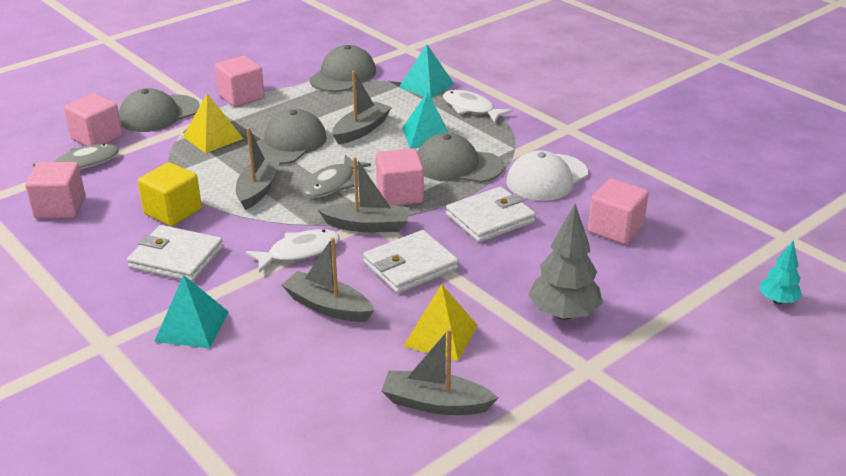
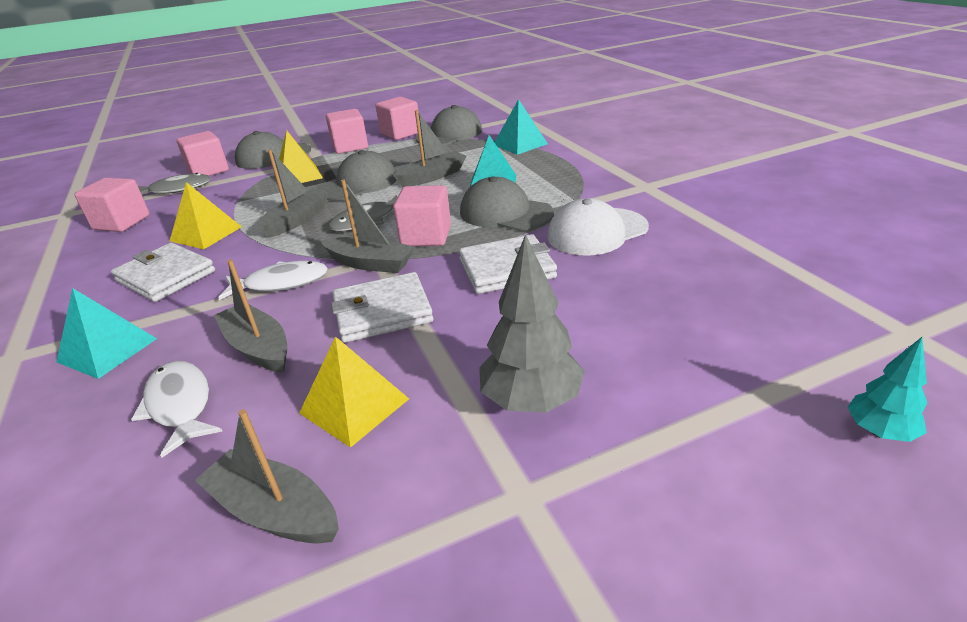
camera: 20 degrees right, 0 degrees up
yellow cube [138,162,202,226] -> yellow pyramid [170,182,242,249]
white fish [443,90,513,123] -> white fish moved to [131,361,222,457]
pink cube [588,179,649,245] -> pink cube moved to [375,97,421,140]

